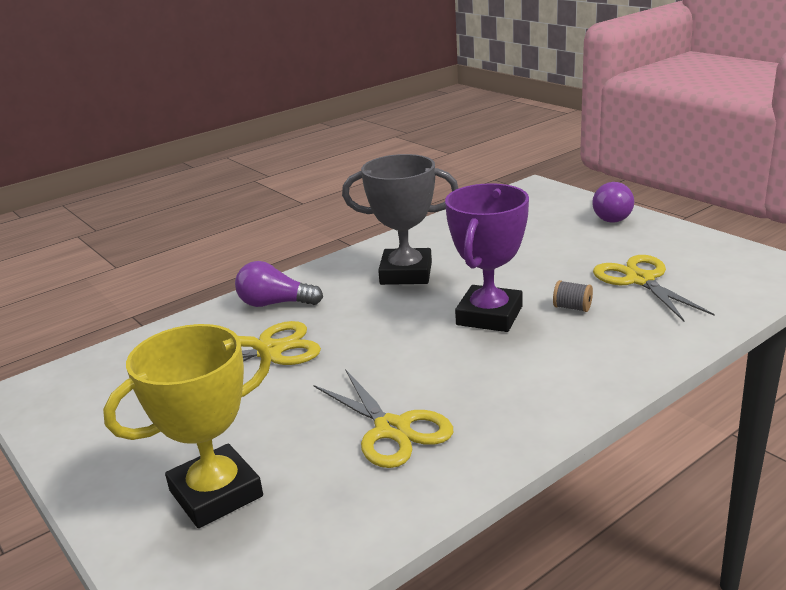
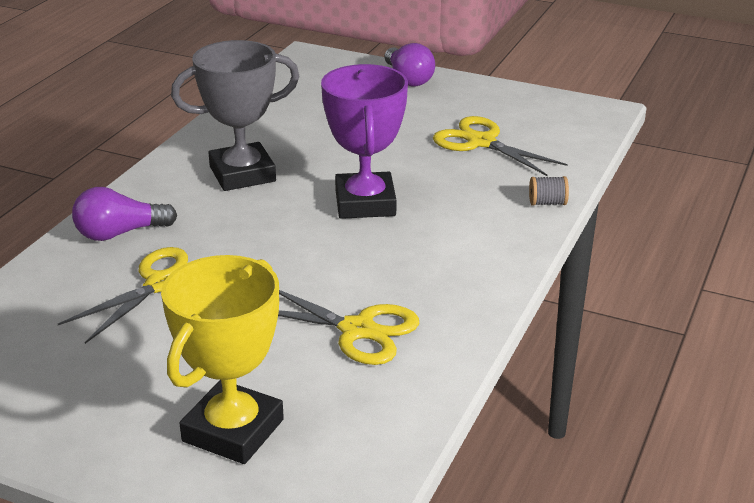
camera: 30 degrees left, 5 degrees up
grey spool [553,280,593,312] -> grey spool moved to [529,176,569,206]

